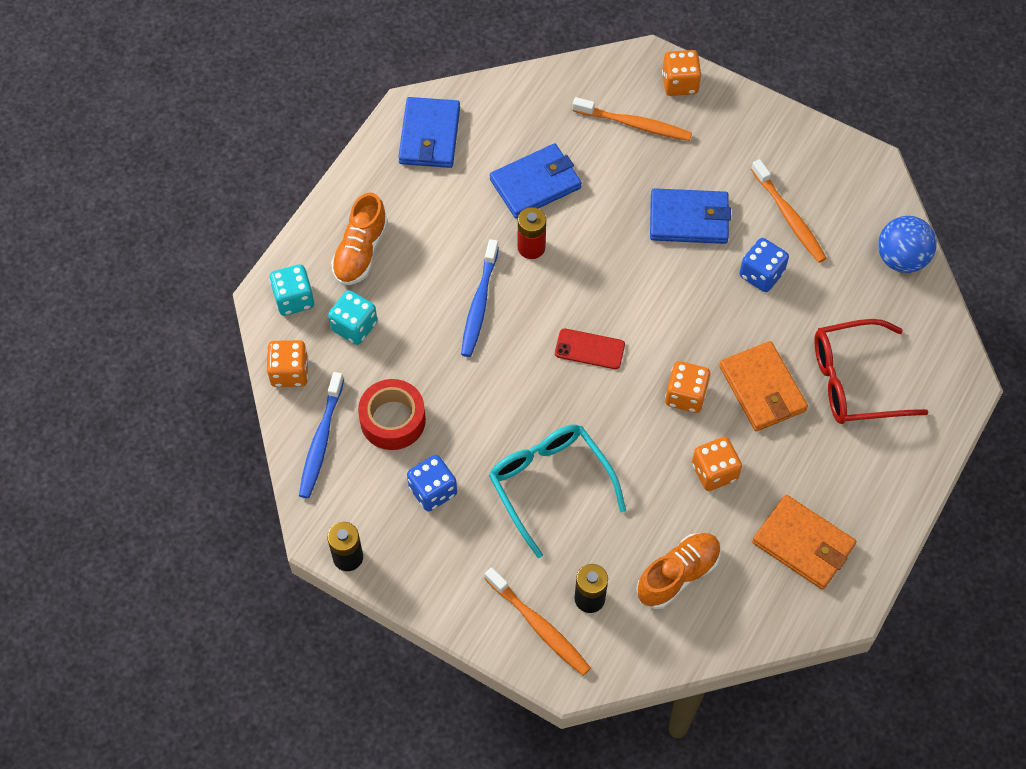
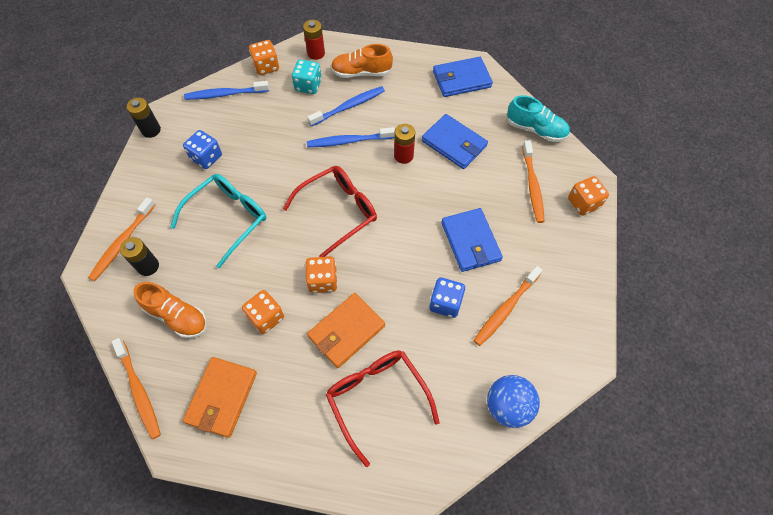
camera: 70 degrees right, 0 degrees up
turquoise dice [270,264,314,316] -> red battery [303,20,325,60]
red tape [358,379,426,450] -> none
red phone [555,328,625,369] -> red glasses [283,166,377,257]
none -> orange toothbrush [112,338,161,439]
none -> blue toothbrush [307,86,385,127]
none -> turquoise shoe [507,95,570,142]

